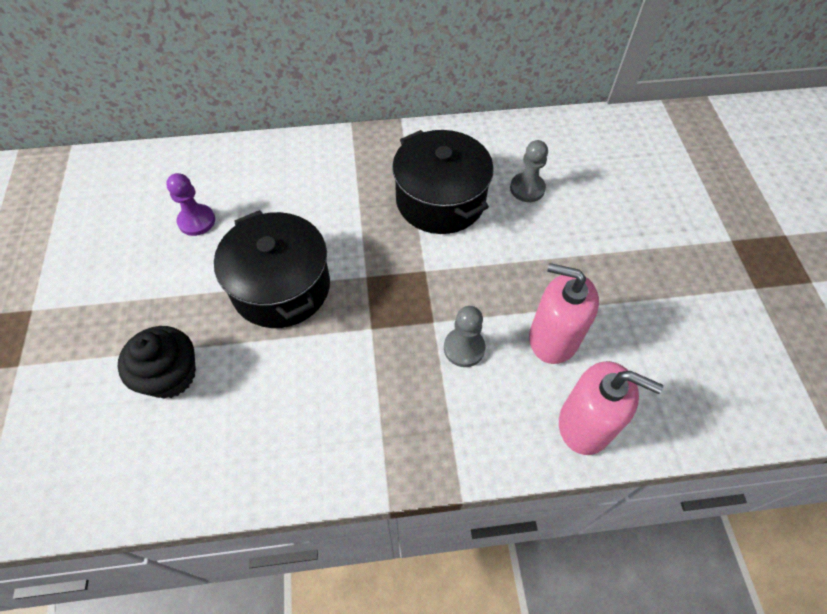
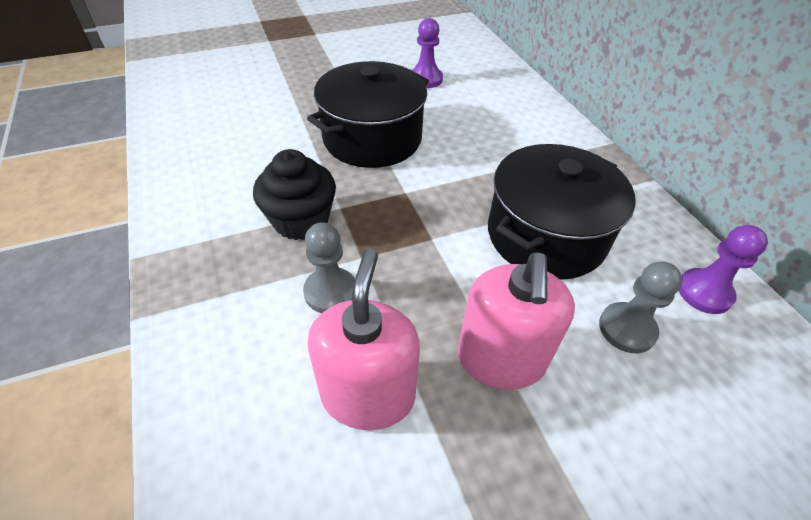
camera: 75 degrees right, 10 degrees down
black cupcake [118,326,196,399] -> black cupcake moved to [253,149,336,240]
pink soap dispenser [559,361,663,455] -> pink soap dispenser moved to [457,252,575,390]
none -> purple pawn [679,225,768,314]

